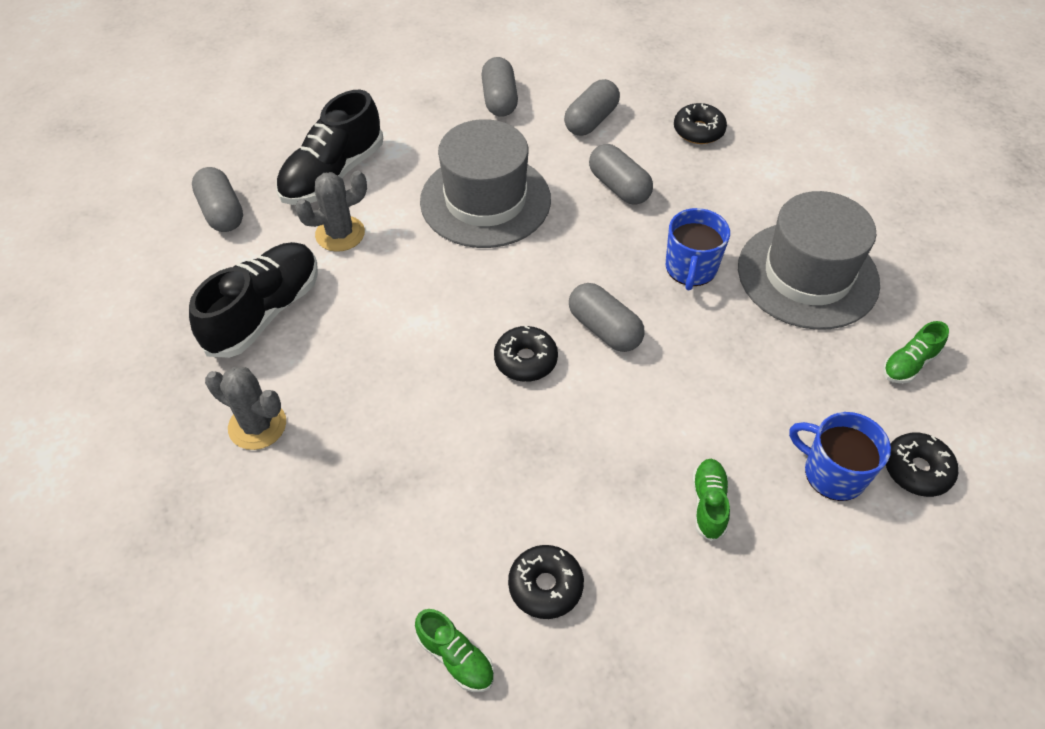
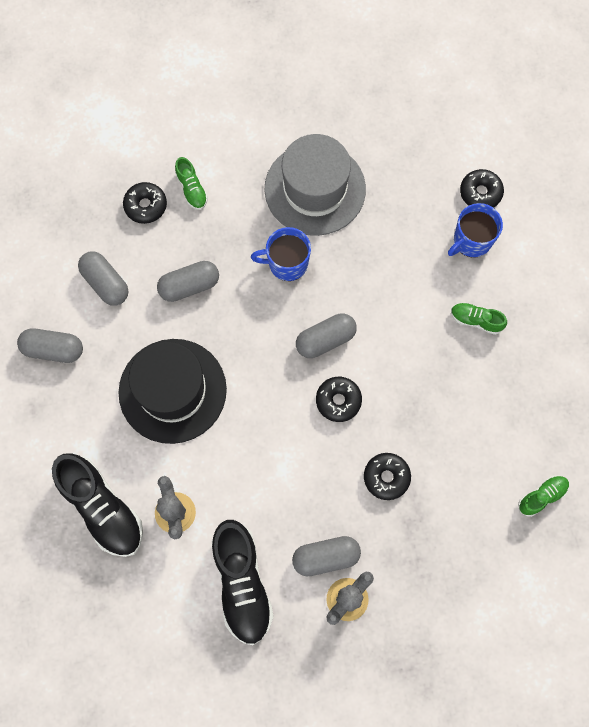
camera: 75 degrees left, 20 degrees up
black shoe [189,242,318,358] -> black shoe turned 150 degrees counterclockwise [212,520,274,645]
grey capsule [192,167,243,232] -> grey capsule moved to [292,536,361,577]
grey hat [420,119,551,248] -> black hat [118,339,227,444]
black donut [508,545,584,619] -> black donut moved to [364,453,411,500]
blue mug [666,208,730,290] -> blue mug turned 150 degrees clockwise [251,227,311,281]
green shoe [883,321,949,384] -> green shoe moved to [175,157,208,210]

